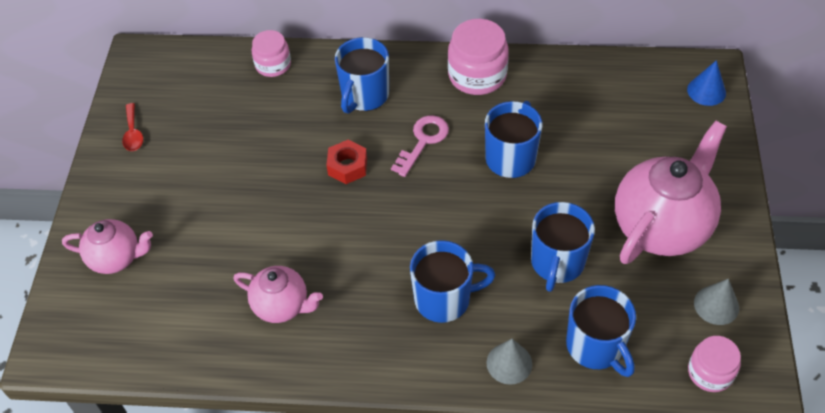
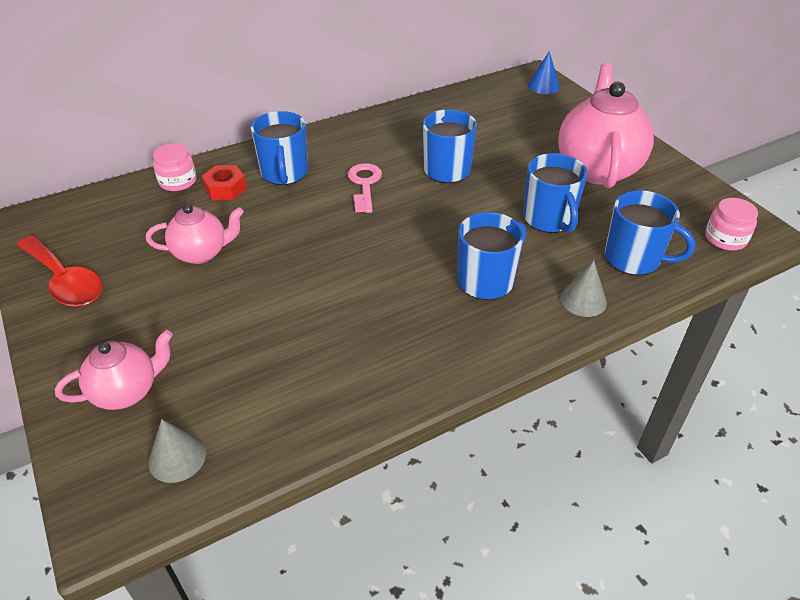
camera: 35 degrees left, 10 degrees down
red spoon [122,103,143,151] -> red spoon [17,235,103,307], size x1.90
pink teapot [233,266,323,323] -> pink teapot moved to [146,204,244,264]
red nut [326,140,367,184] -> red nut moved to [202,165,247,200]
pink jar [448,19,509,95] -> none
grey cone [694,279,739,325] -> grey cone moved to [148,419,206,483]

